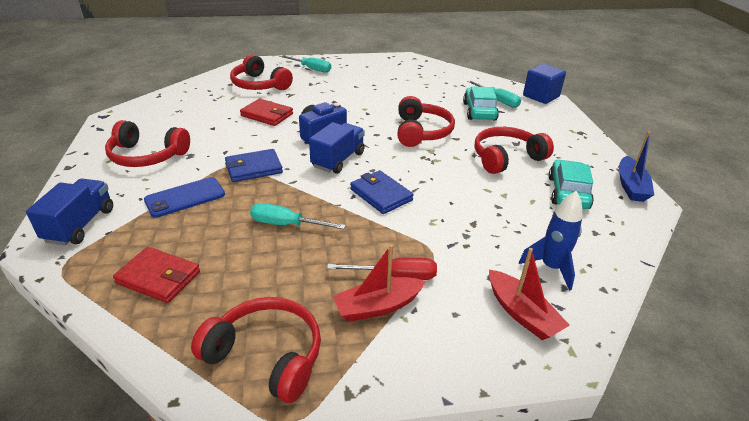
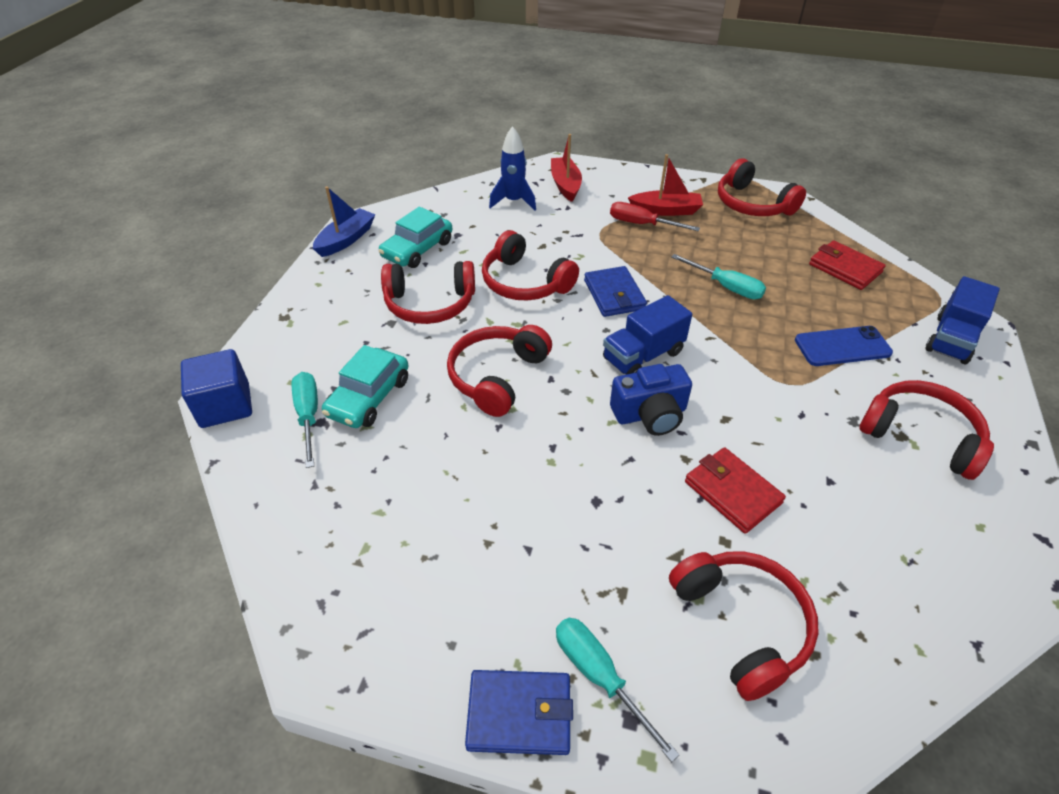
camera: 155 degrees left, 10 degrees up
blue wallet [225,149,283,182] -> blue wallet moved to [465,670,573,755]
none -> red headphones [482,230,579,300]

